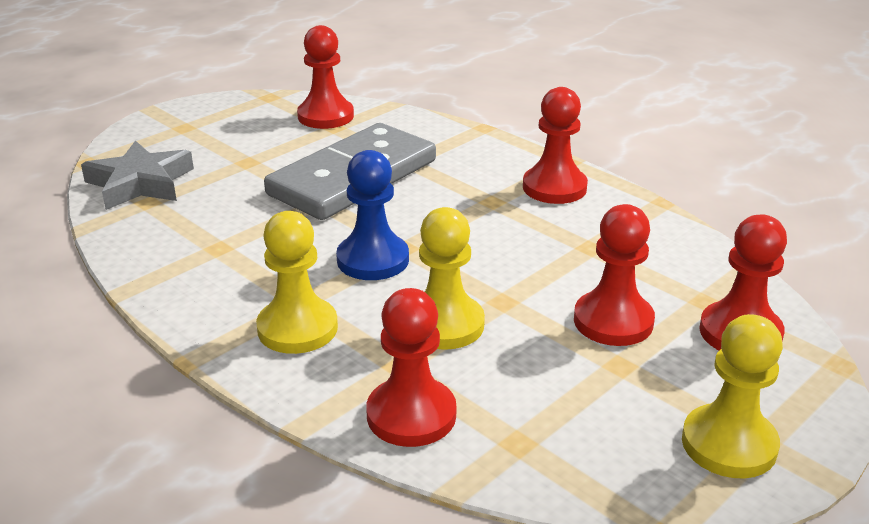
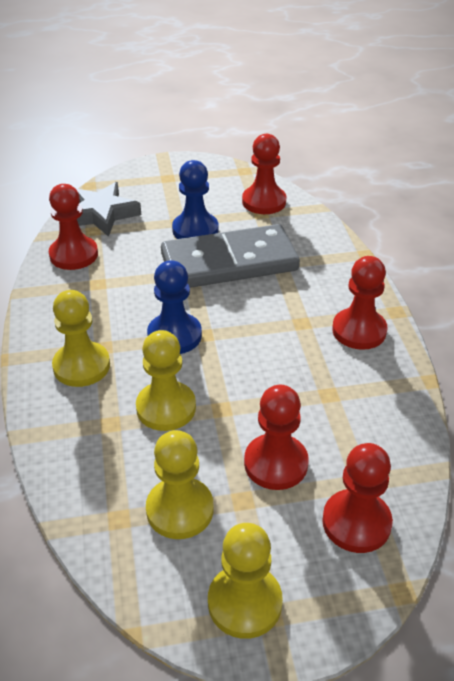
camera: 35 degrees right, 10 degrees up
red pawn [366,288,456,447] -> red pawn moved to [49,184,98,270]
none -> yellow pawn [146,430,214,539]
none -> blue pawn [172,160,218,239]

